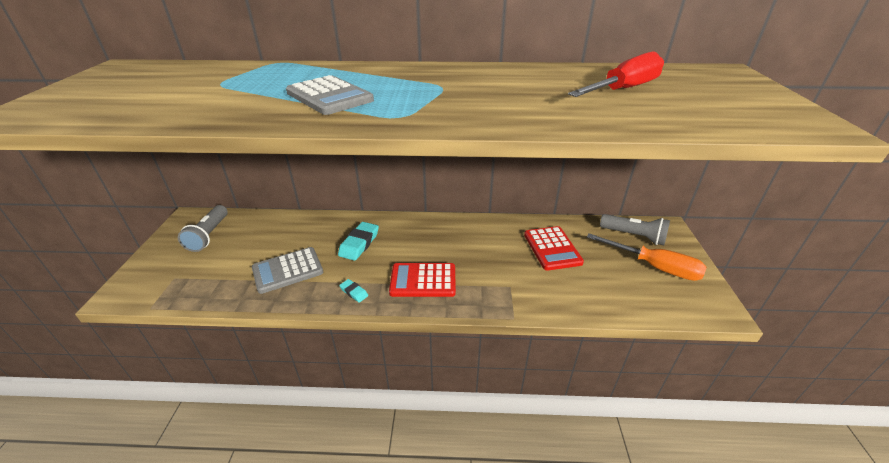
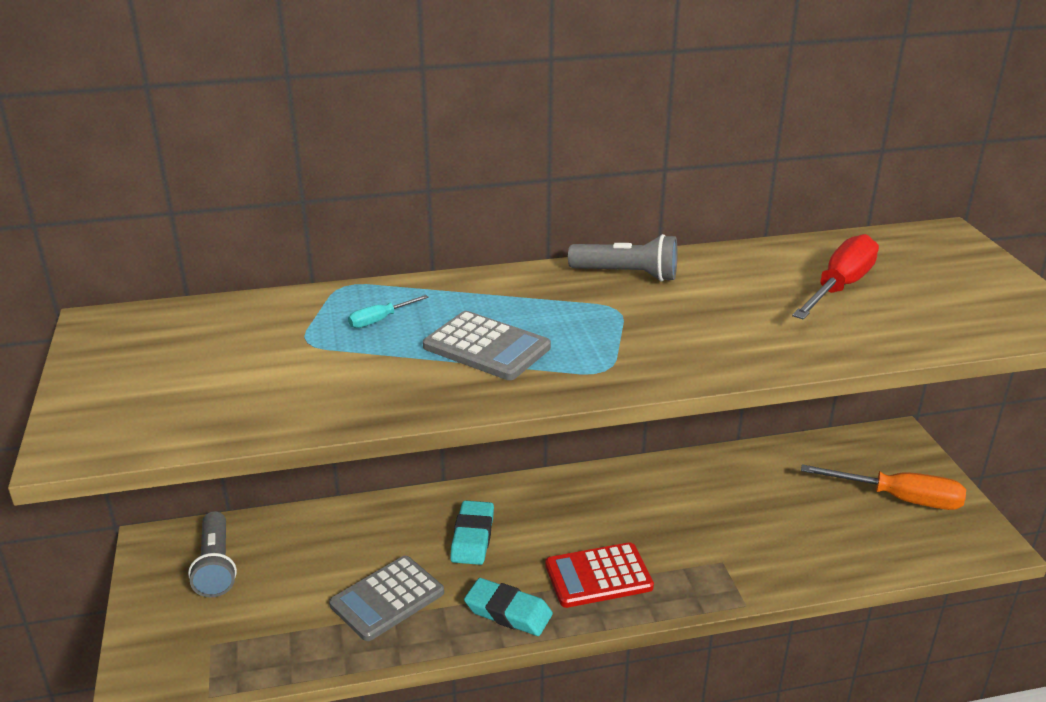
camera: 15 degrees left, 5 degrees down
turquoise eraser [339,279,368,303] -> turquoise eraser [464,578,553,636], size x1.86
red calculator [524,226,584,271] -> none
grey flashlight [600,214,670,245] -> grey flashlight moved to [568,234,677,282]
none -> turquoise screwdriver [348,295,429,328]

